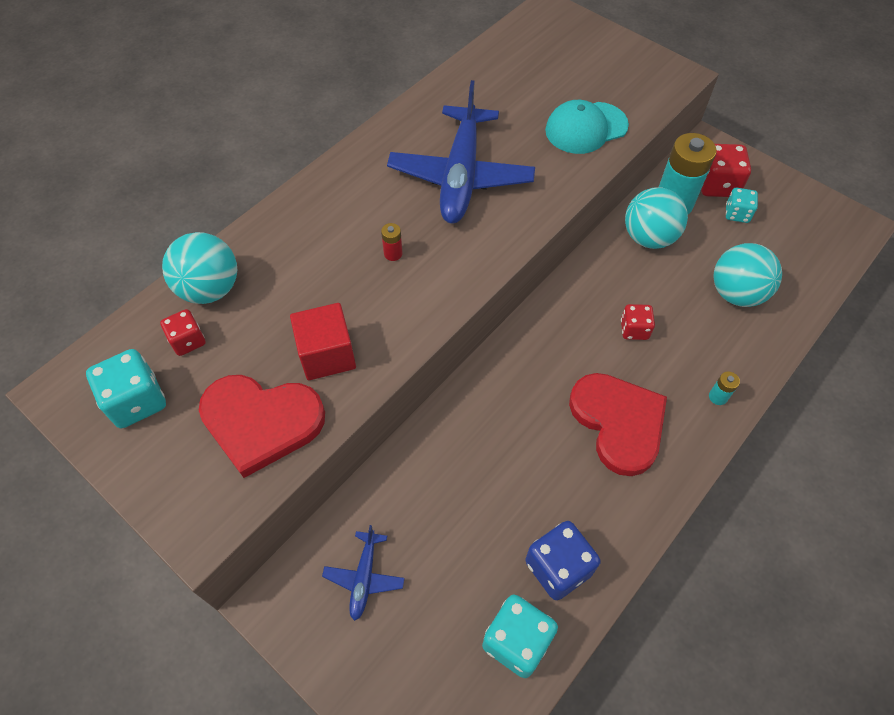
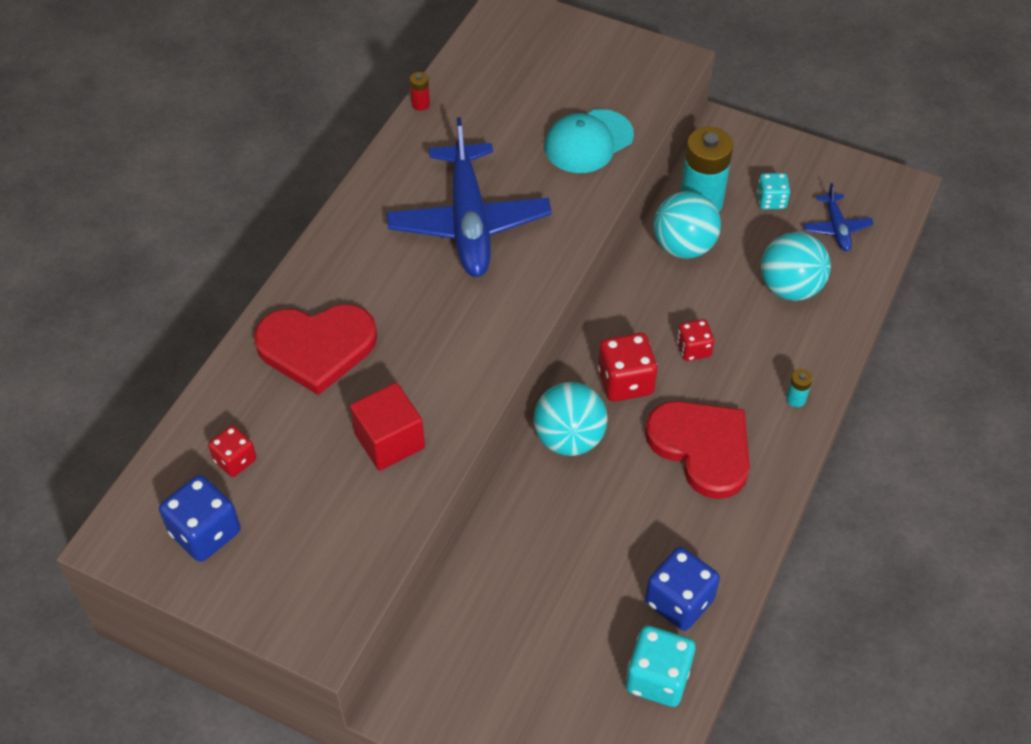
camera: 15 degrees left, 5 degrees down
turquoise dice [86,349,166,429] -> blue dice [159,475,240,562]
turquoise ball [162,232,237,304] -> turquoise ball moved to [534,382,608,456]
red heart [199,375,325,478] -> red heart moved to [254,304,377,395]
blue plane [322,525,405,621] -> blue plane moved to [803,183,874,251]
red battery [381,223,403,261] -> red battery moved to [410,72,430,110]
red dice [701,144,751,197] -> red dice moved to [598,333,658,401]

